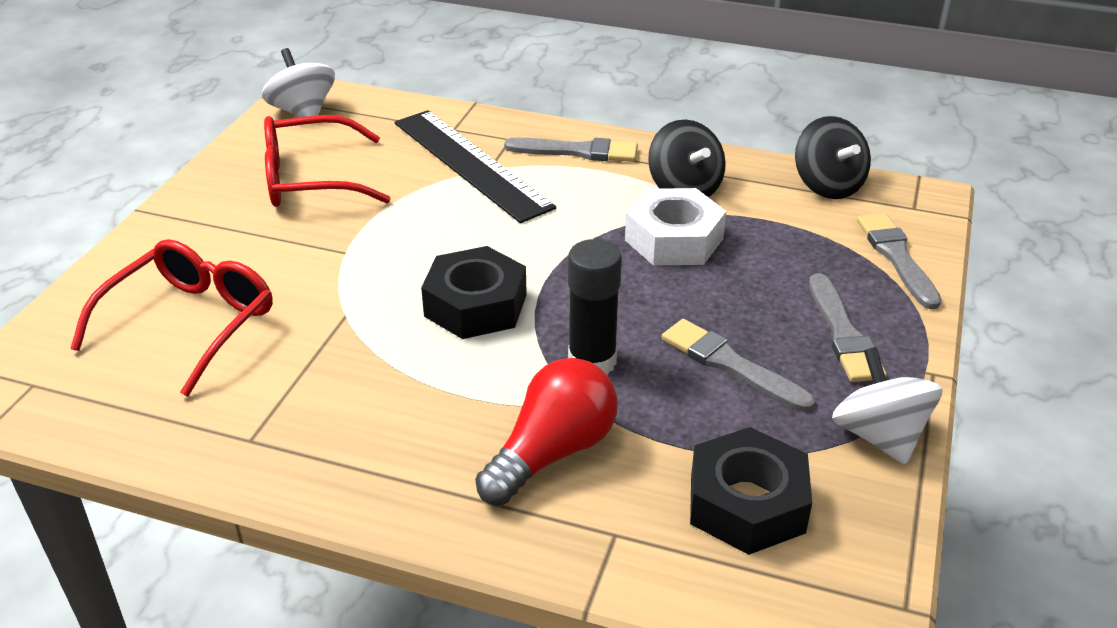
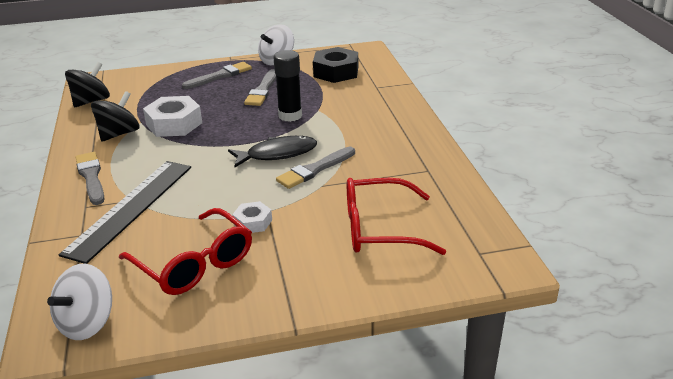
camera: 120 degrees left, 5 degrees down
black nut [421,246,527,339] -> black fish [228,136,317,167]
red light bulb [475,358,618,505] -> none
grey brush [857,213,941,309] -> grey brush moved to [276,147,355,189]
none -> white nut [232,201,272,233]

